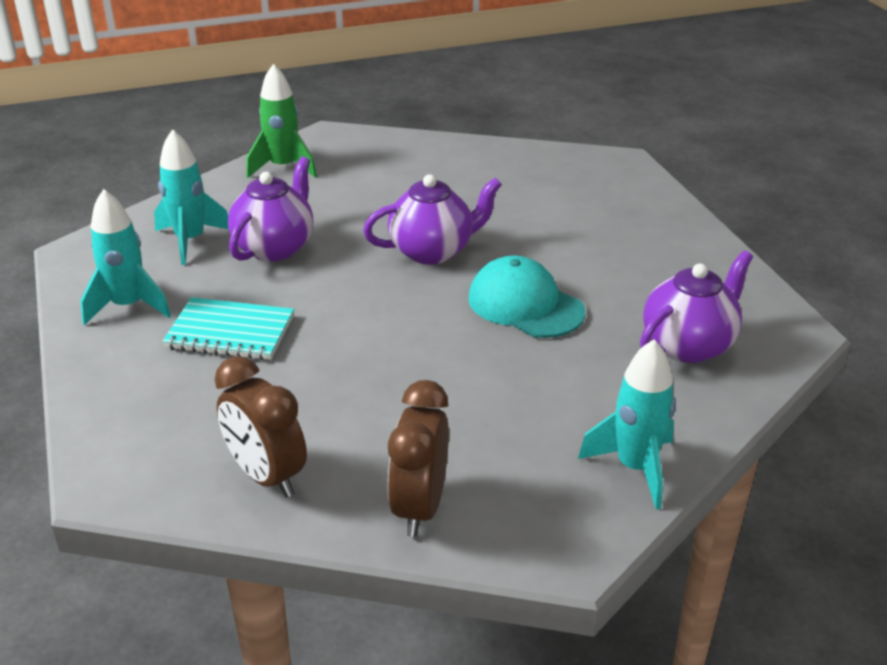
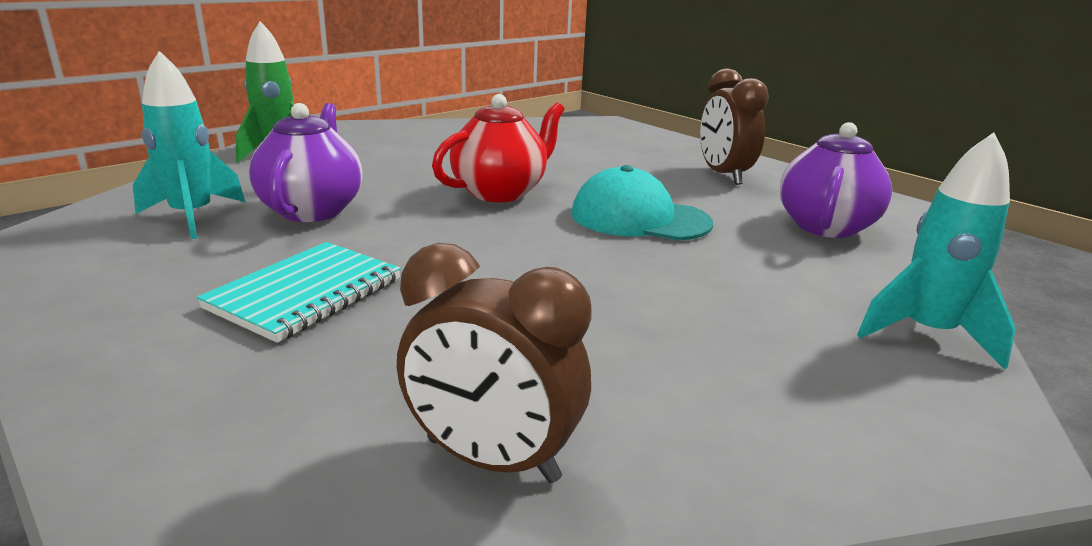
camera: 25 degrees left, 10 degrees down
turquoise rocket [80,189,171,325] -> none
turquoise notebook [162,297,294,360] -> turquoise notebook turned 45 degrees counterclockwise [197,242,401,343]
purple teapot [363,174,502,265] -> red teapot [432,94,565,202]
brown clock [387,380,449,537] -> brown clock moved to [700,68,769,185]

